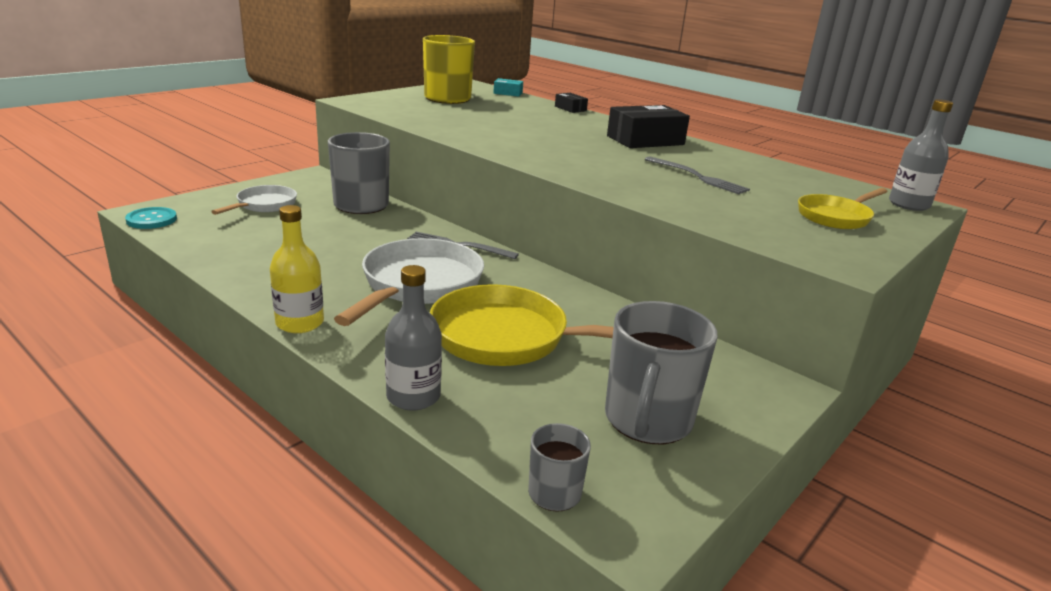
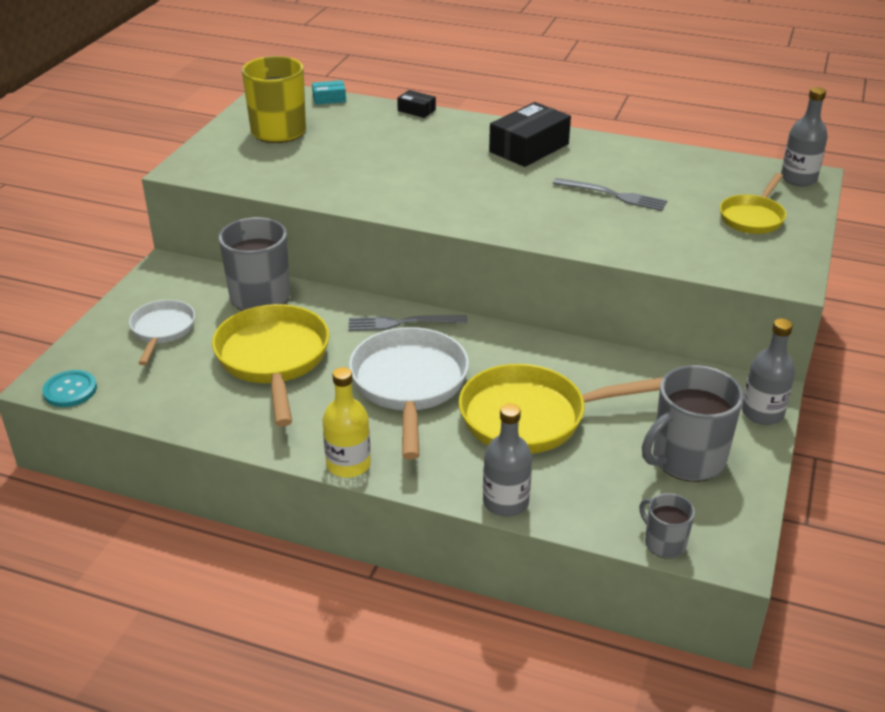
camera: 20 degrees left, 10 degrees up
grey mug [605,301,717,444] -> grey mug turned 60 degrees clockwise [642,365,743,482]
none -> yellow pan [212,304,329,427]
none -> grey bottle [742,318,795,425]

